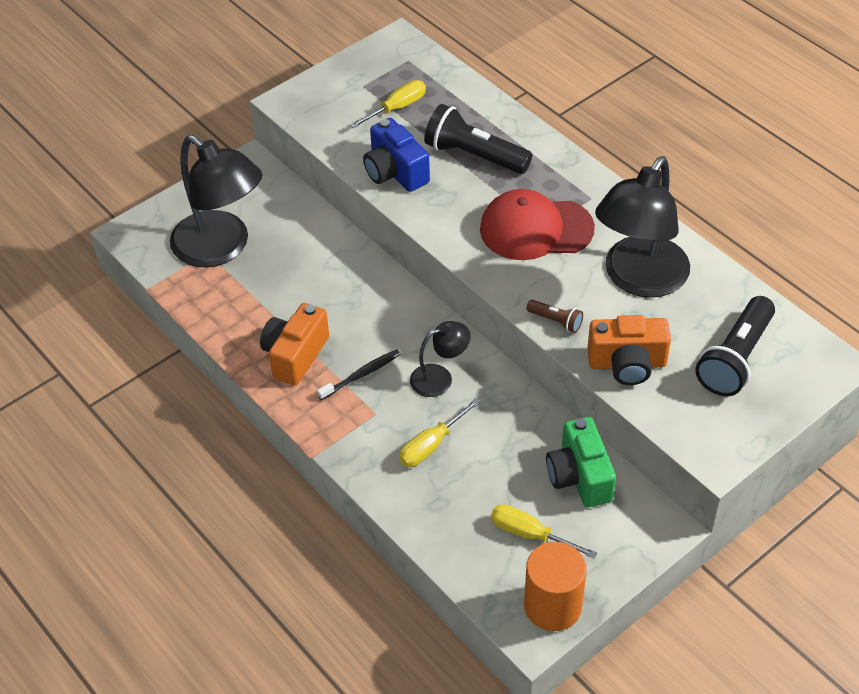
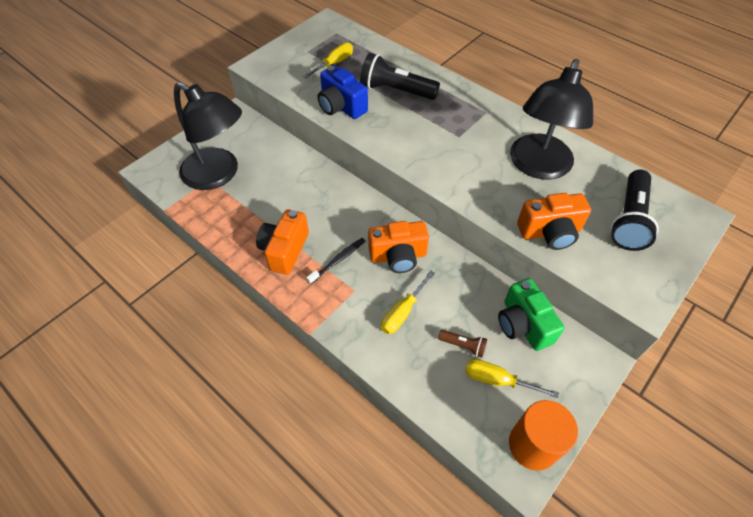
camera: 10 degrees left, 5 degrees up
black lamp [410,321,471,397] -> orange camera [368,221,429,273]
red cap [480,189,595,260] -> none
brown flashlight [526,300,583,333] -> brown flashlight moved to [438,330,487,358]

